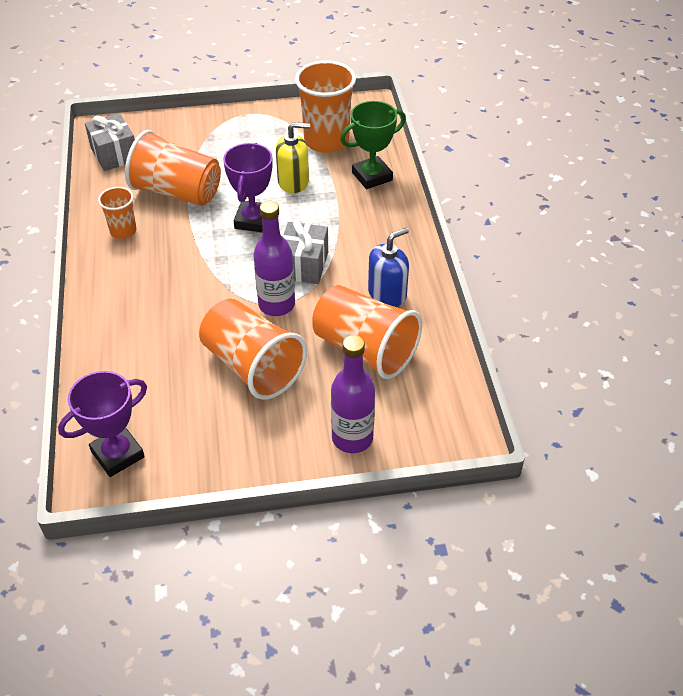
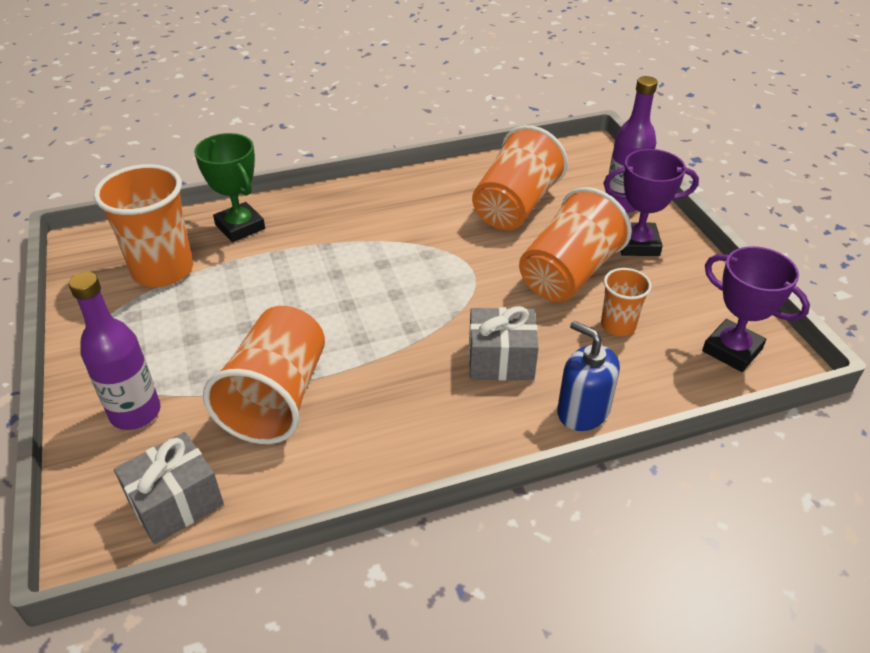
camera: 100 degrees left, 5 degrees down
orange cup [98,187,136,239] -> orange cup moved to [601,268,652,336]
purple trophy [223,143,273,232] -> purple trophy moved to [603,149,699,256]
purple bottle [253,201,295,316] -> purple bottle moved to [68,272,161,430]
yellow soap dispenser [276,122,310,193] -> none
grey gift [282,220,328,284] -> grey gift moved to [469,306,539,380]
blue soap dispenser [368,228,409,307] -> blue soap dispenser moved to [557,321,620,431]

